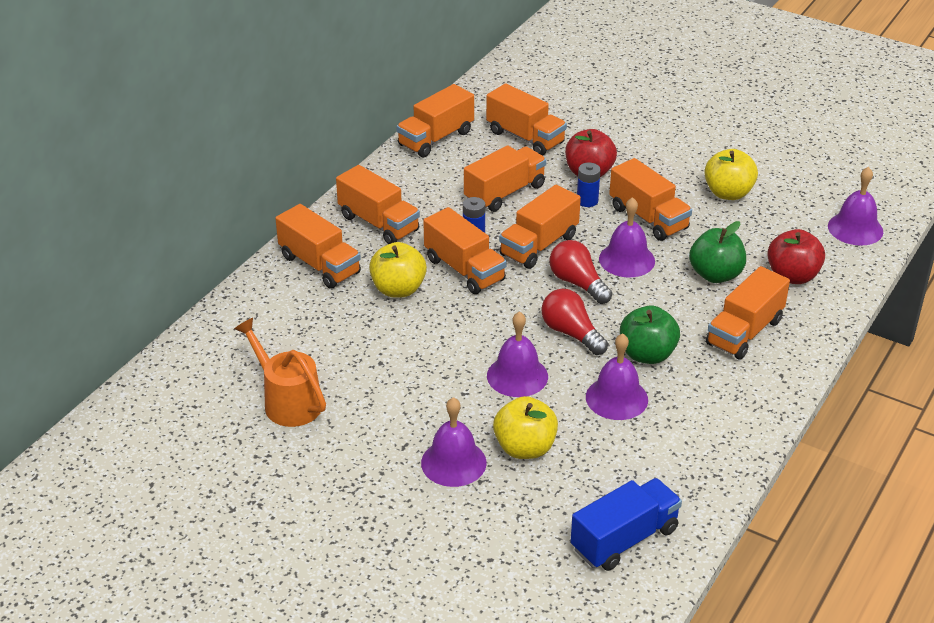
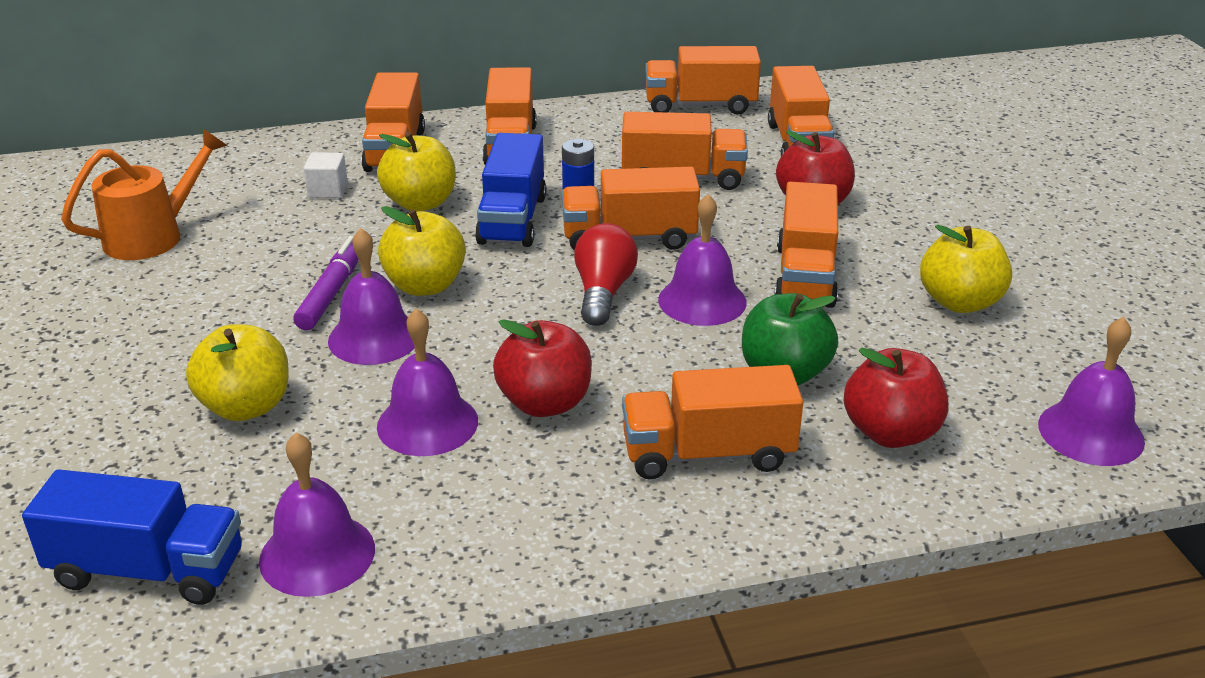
camera: 45 degrees right, 5 degrees down
orange watering can [234,318,326,427] -> orange watering can turned 45 degrees clockwise [61,129,228,260]
purple bell [421,397,487,487] -> purple bell moved to [259,433,375,597]
orange truck [423,207,506,294] -> blue truck [475,133,546,247]
red light bulb [541,289,608,355] -> none
blue battery [577,163,601,207] -> none
green apple [620,305,680,364] -> red apple [493,319,592,417]
none -> purple marker [293,236,359,330]
none -> white cube [304,152,348,198]
none -> yellow apple [378,206,466,296]

